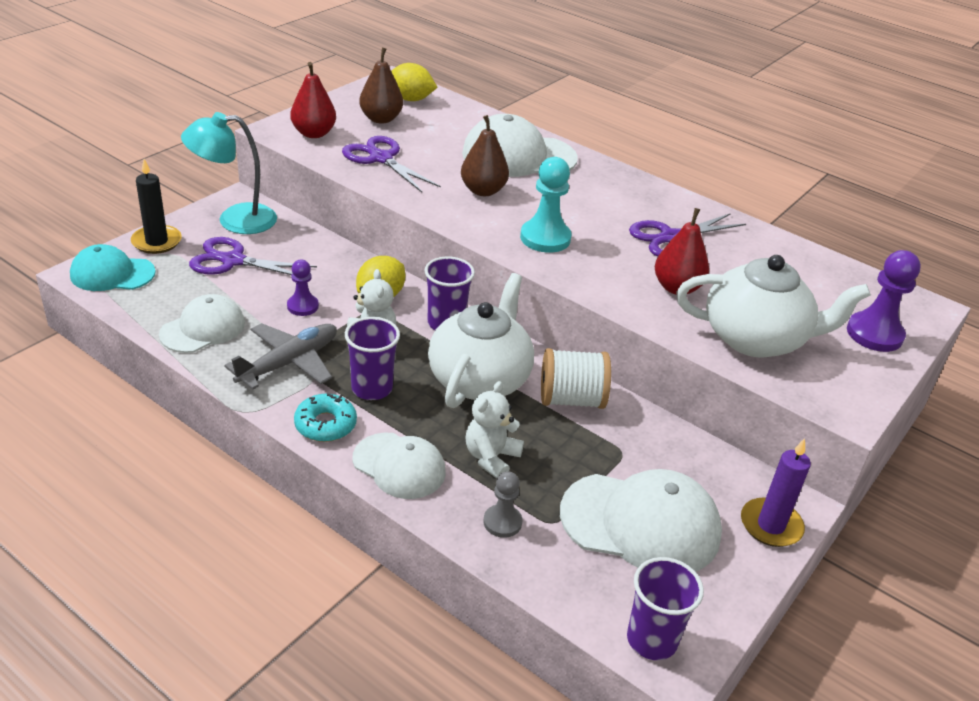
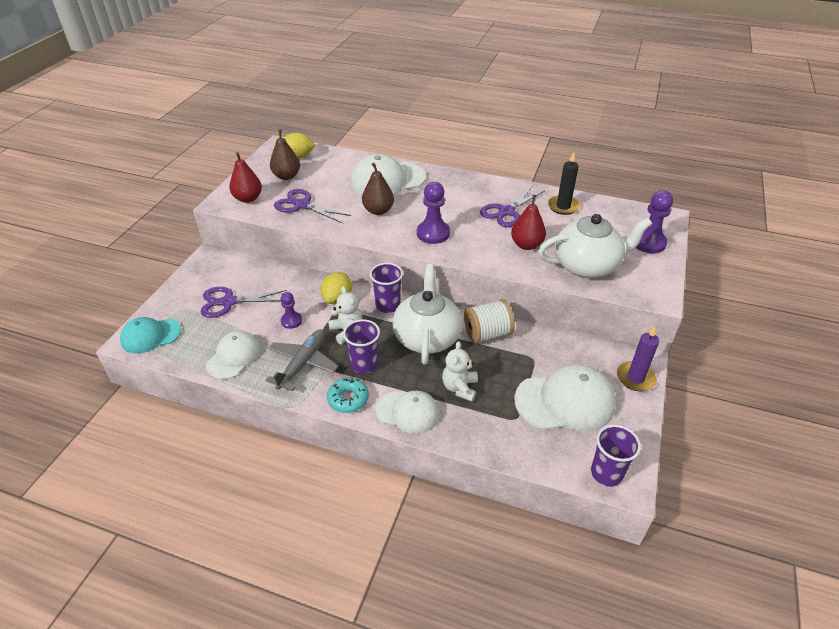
camera: 15 degrees left, 5 degrees up
black candle [131,159,182,254] -> black candle moved to [548,152,580,215]
turquoise lamp [181,112,277,234] -> none
grey pawn [483,471,522,538] -> none
turquoise pawn [520,157,572,253] -> purple pawn [417,182,450,244]

